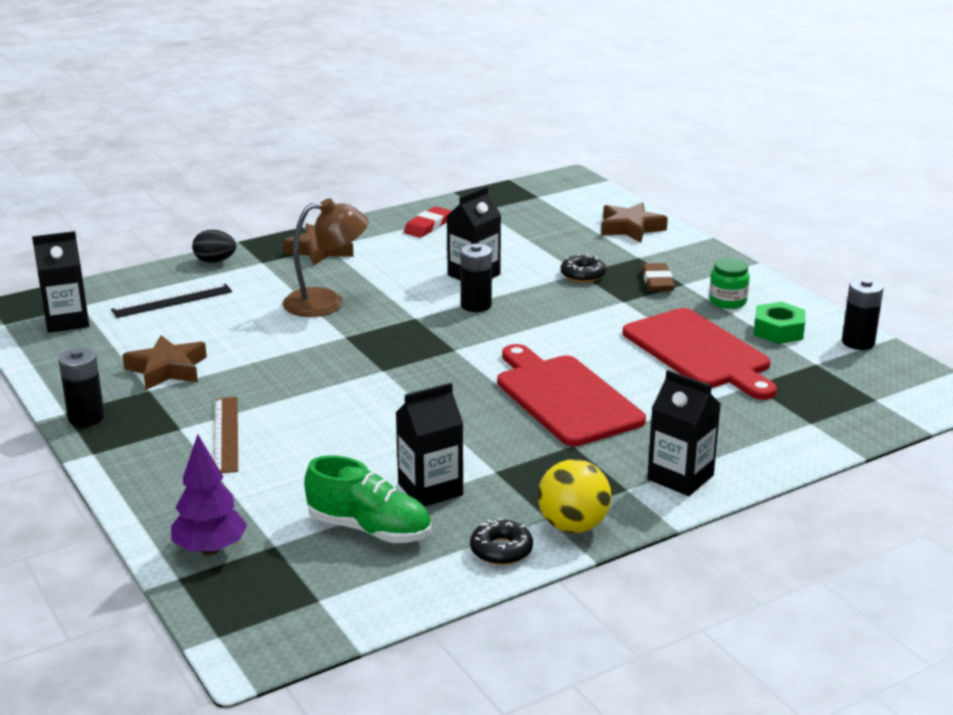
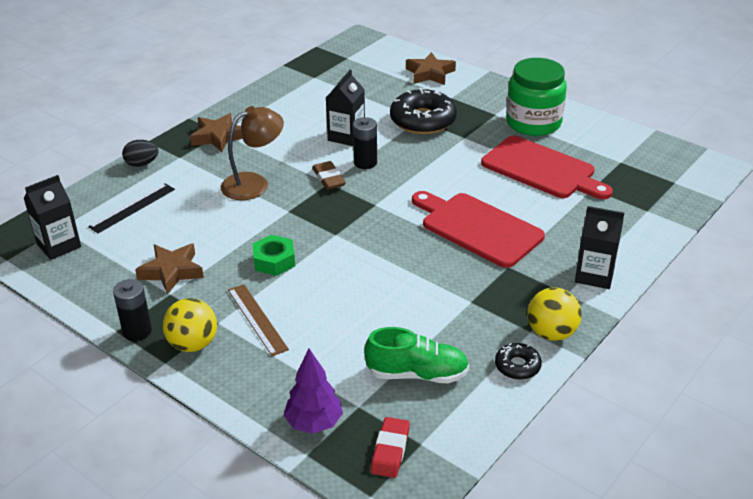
camera: 20 degrees left, 10 degrees up
black carton [396,383,463,507] -> none
red eraser [404,206,451,238] -> red eraser moved to [371,417,410,478]
black donut [561,254,606,283] -> black donut [390,88,457,134], size x1.97
brown eraser [642,263,675,292] -> brown eraser moved to [312,161,346,190]
green jar [709,258,750,309] -> green jar [506,58,567,136], size x2.06
green nut [754,302,805,344] -> green nut moved to [252,235,295,276]
black battery [842,278,884,350] -> none
none -> yellow ball [162,298,217,352]

